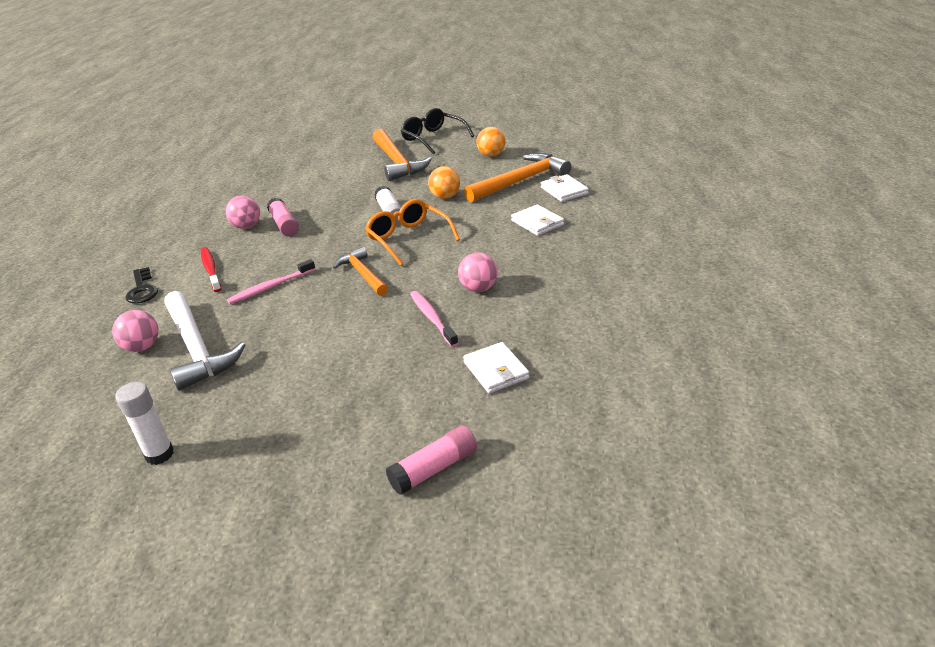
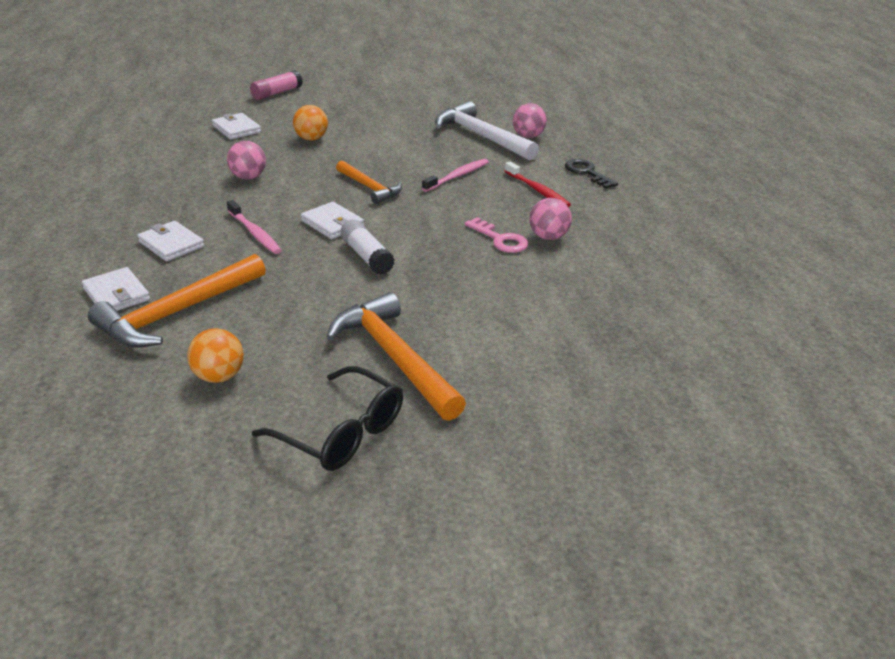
camera: 165 degrees right, 0 degrees up
white glue stick [115,382,174,465] -> none
pink glue stick [267,198,299,237] -> pink key [465,217,528,253]
orange glasses [365,199,460,266] -> white wallet [301,202,364,239]
pink toothbrush [410,291,458,347] -> pink toothbrush moved to [227,200,282,254]
orange ball [428,166,460,199] -> orange ball moved to [293,105,328,141]

